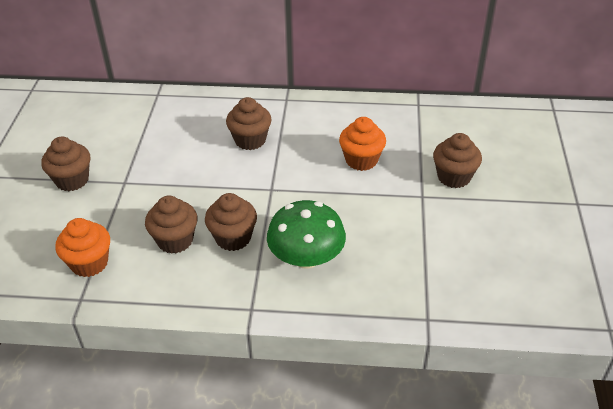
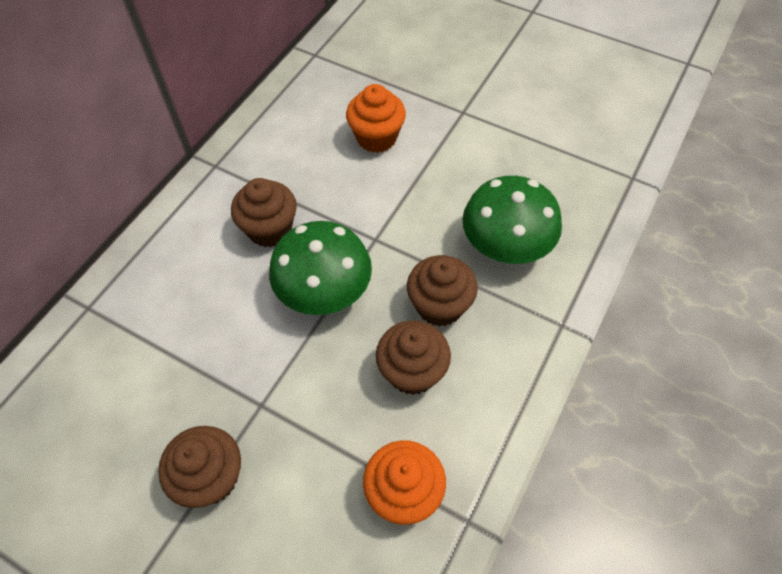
camera: 65 degrees left, 15 degrees up
brown cupcake [433,133,482,188] -> none
none -> green mushroom [269,221,372,315]

